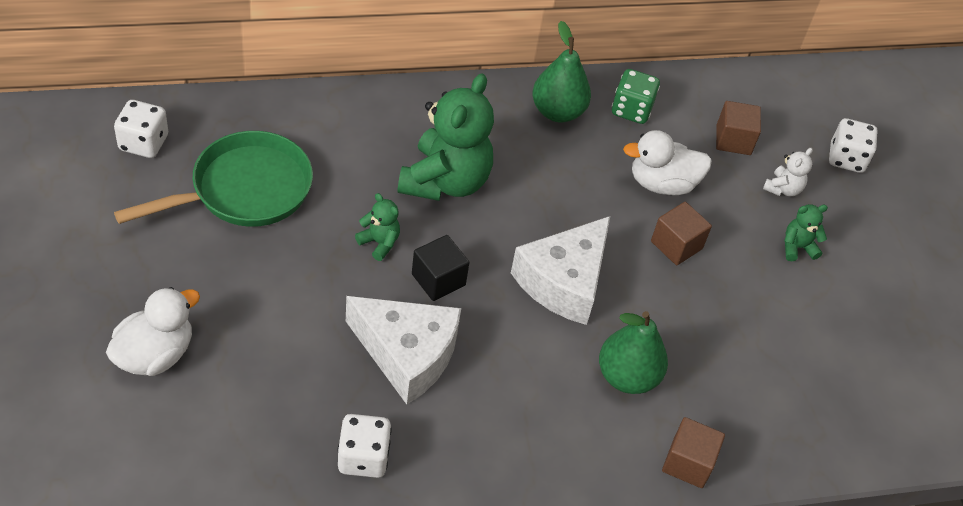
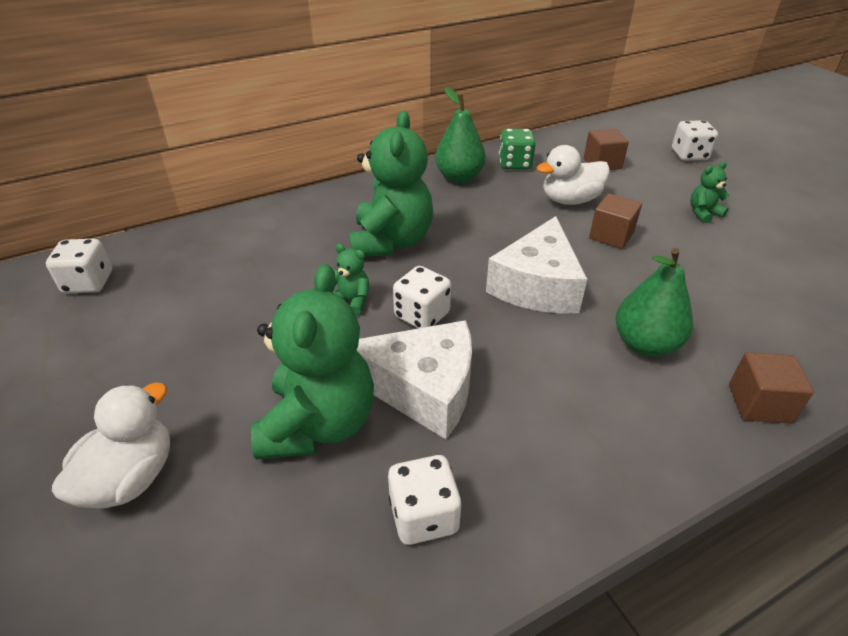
camera: 10 degrees left, 10 degrees down
green pan [114,131,313,227] -> none
black cube [412,235,469,301] -> white dice [393,266,451,329]
white teddy bear [763,148,813,196] -> none
none -> green teddy bear [251,264,374,460]

